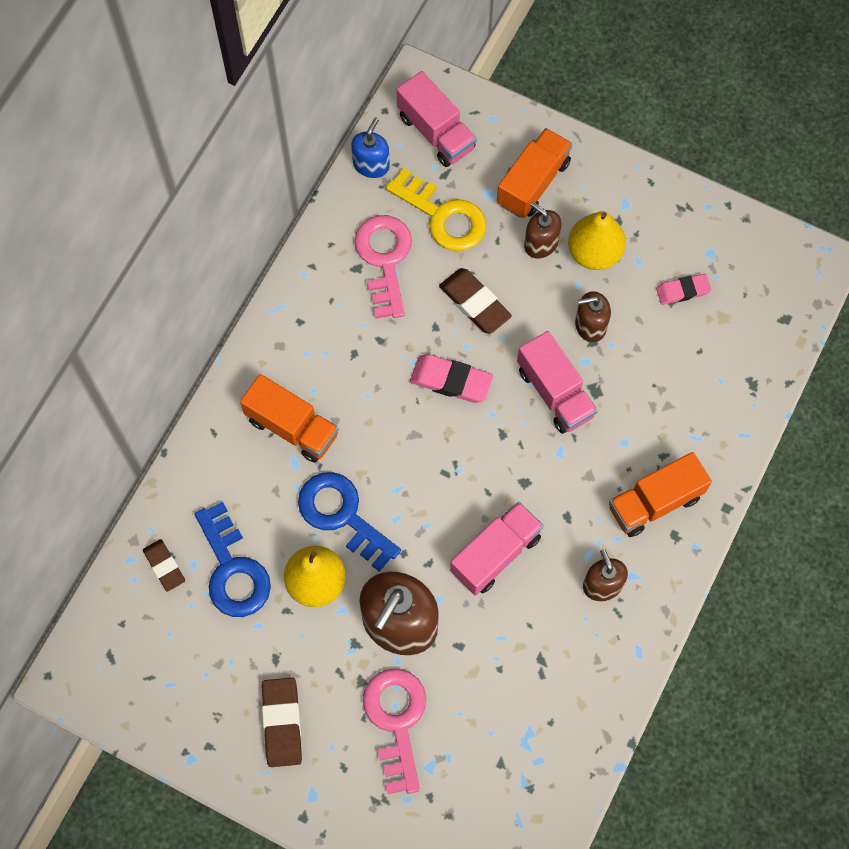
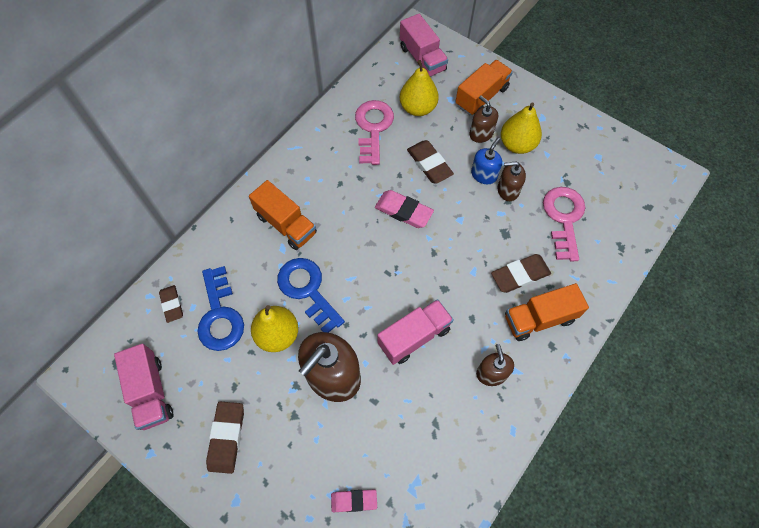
camera: 10 degrees right, 5 degrees down
blue soap dispenser [351,117,390,178] -> blue soap dispenser moved to [471,138,502,184]
pink key [363,669,426,794] -> pink key moved to [543,187,585,261]
yellow key [386,168,486,251] -> yellow pear [400,60,439,116]
pink truck [517,331,598,434] -> pink truck moved to [114,344,173,430]
pink eraser [656,274,711,305] -> pink eraser moved to [331,489,377,512]
none -> brown eraser [491,254,551,293]

